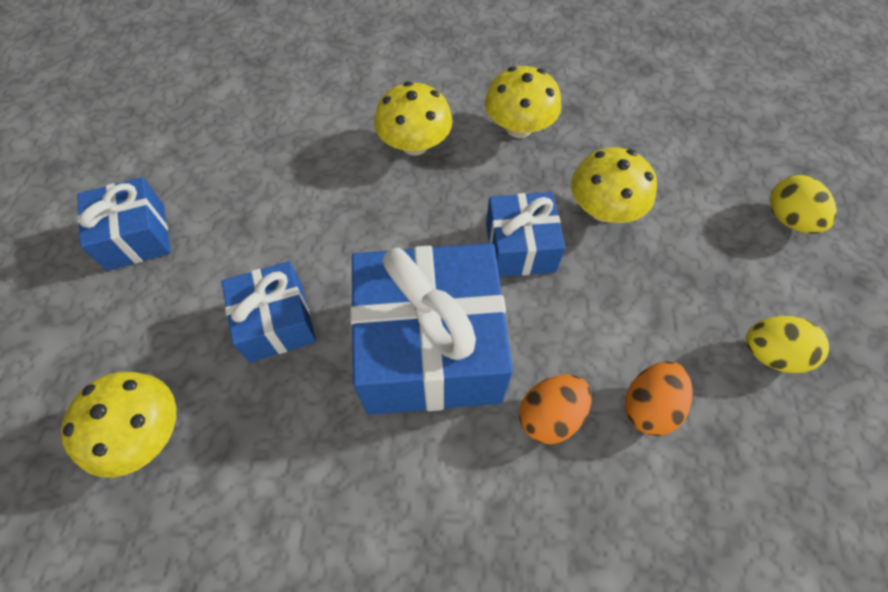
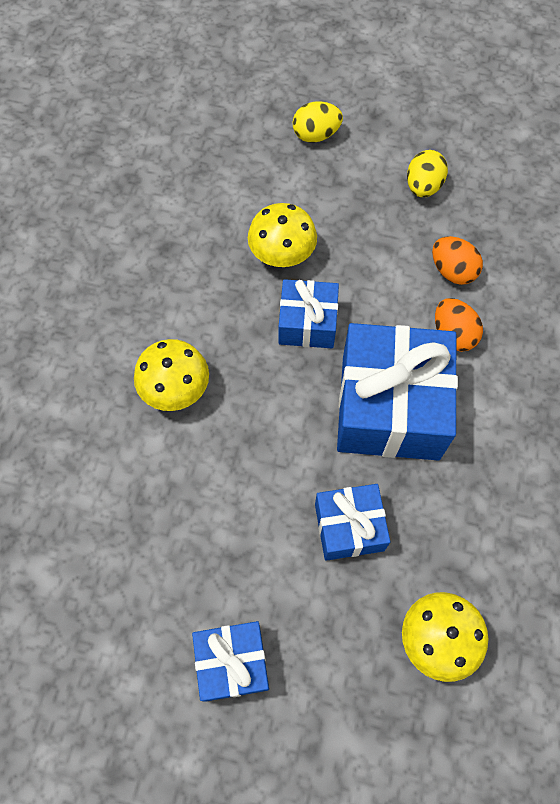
camera: 80 degrees left, 5 degrees up
yellow mushroom [485,66,562,138] -> none

